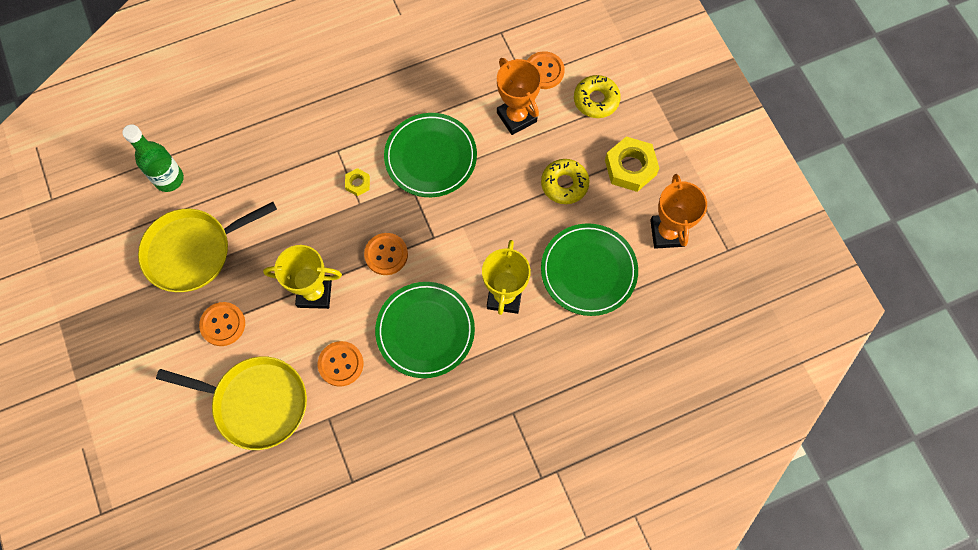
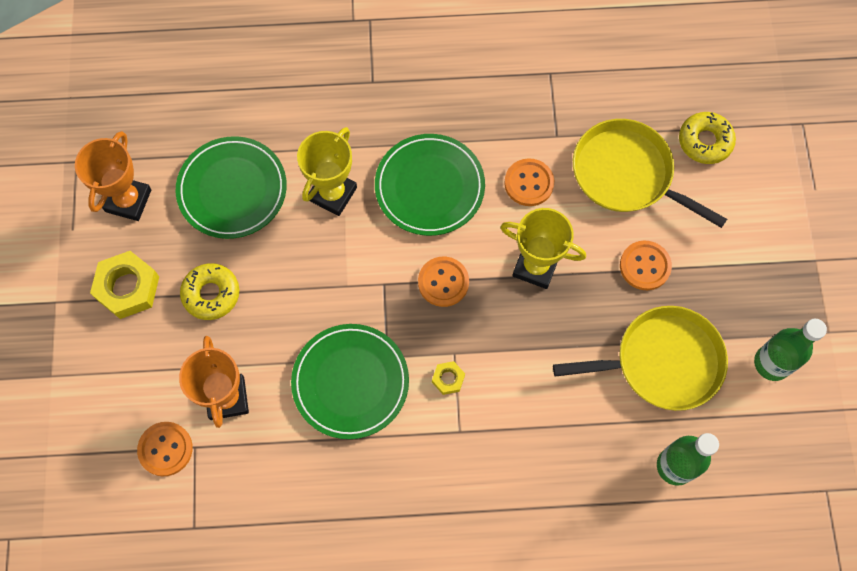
camera: 160 degrees left, 0 degrees up
yellow donut [574,75,621,118] -> yellow donut moved to [679,112,736,164]
none -> green bottle [754,319,827,381]

